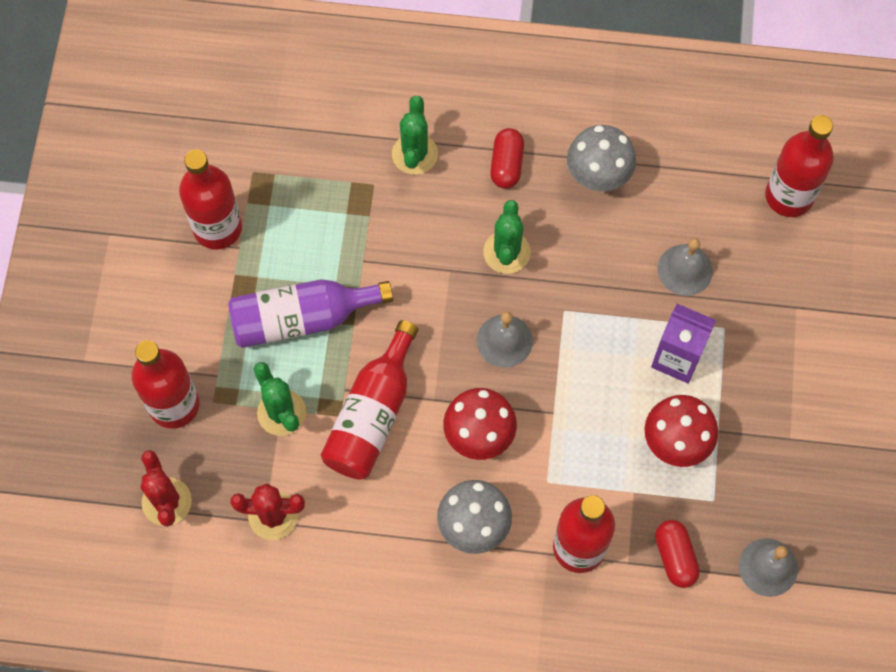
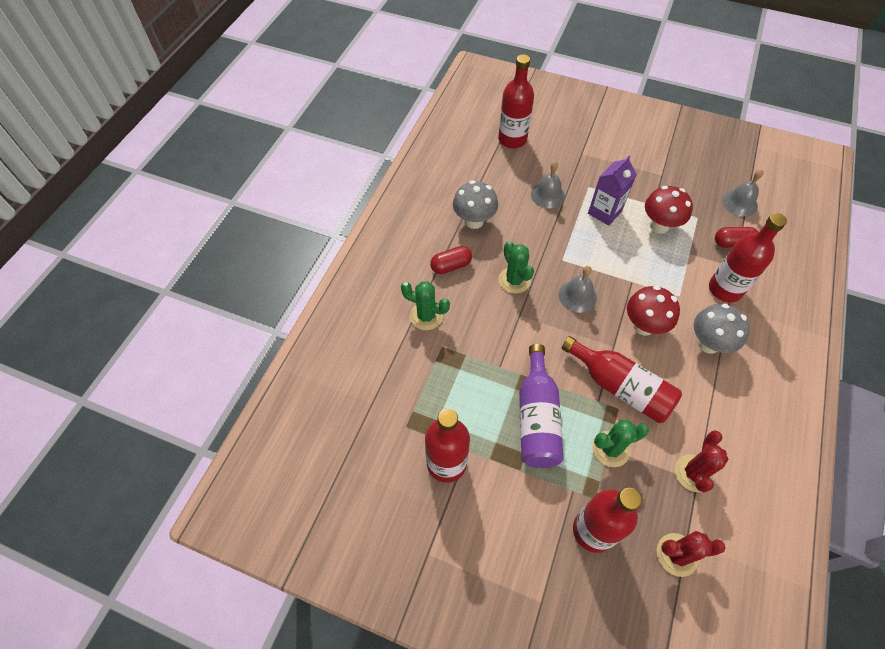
camera: 75 degrees left, 10 degrees down
green cactus [483,200,531,274] -> green cactus turned 45 degrees clockwise [499,241,534,294]
red capsule [490,128,524,189] -> red capsule turned 45 degrees counterclockwise [430,246,472,274]

